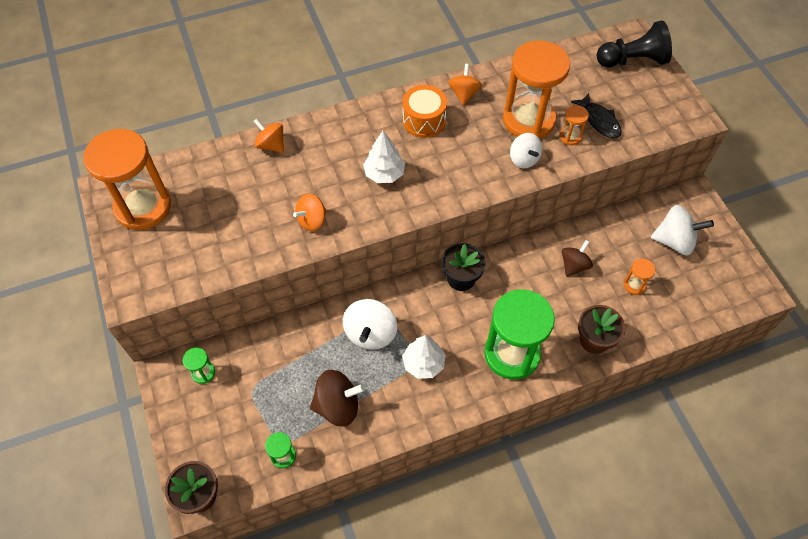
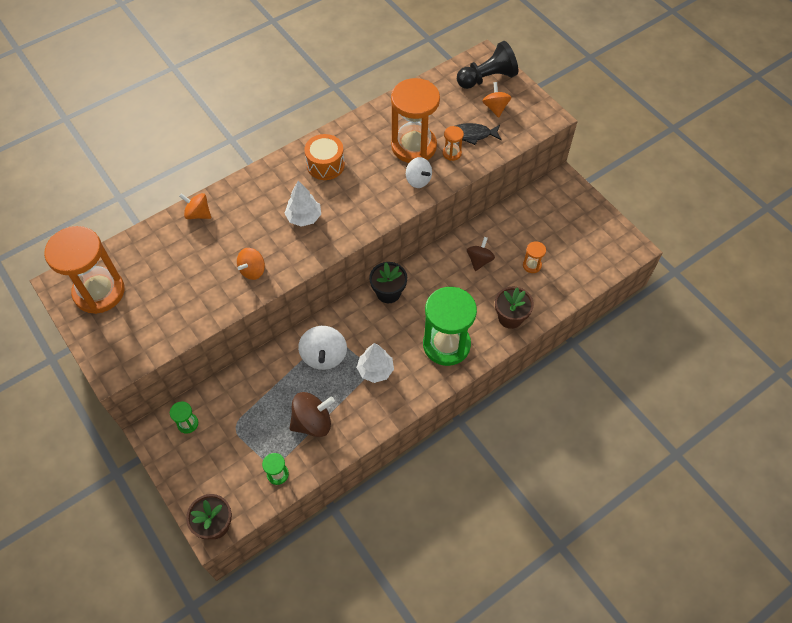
camera: 15 degrees left, 0 degrees up
orange spinning top [448,64,482,105] -> orange spinning top moved to [482,82,511,118]
black fish [571,93,621,138] -> black fish turned 135 degrees clockwise [455,123,502,145]
white spinning top [650,205,714,256] -> none

